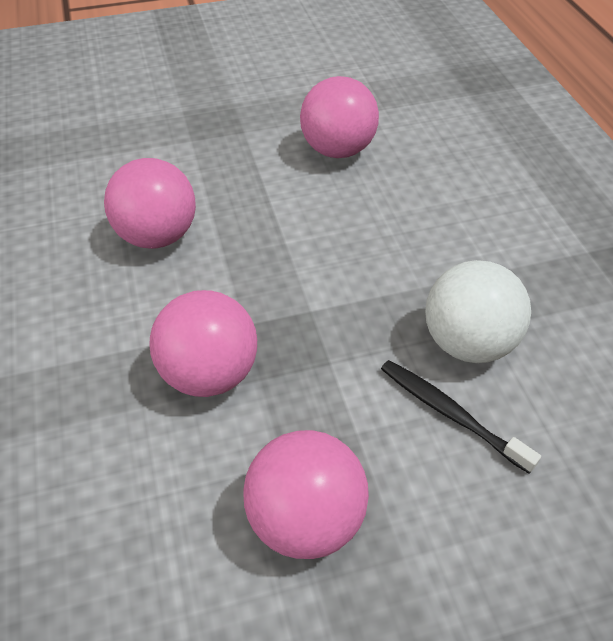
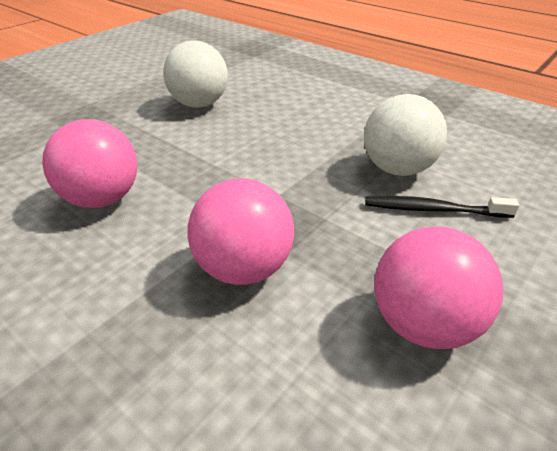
camera: 35 degrees left, 10 degrees down
pink ball [300,76,379,158] -> white ball [163,41,228,108]

